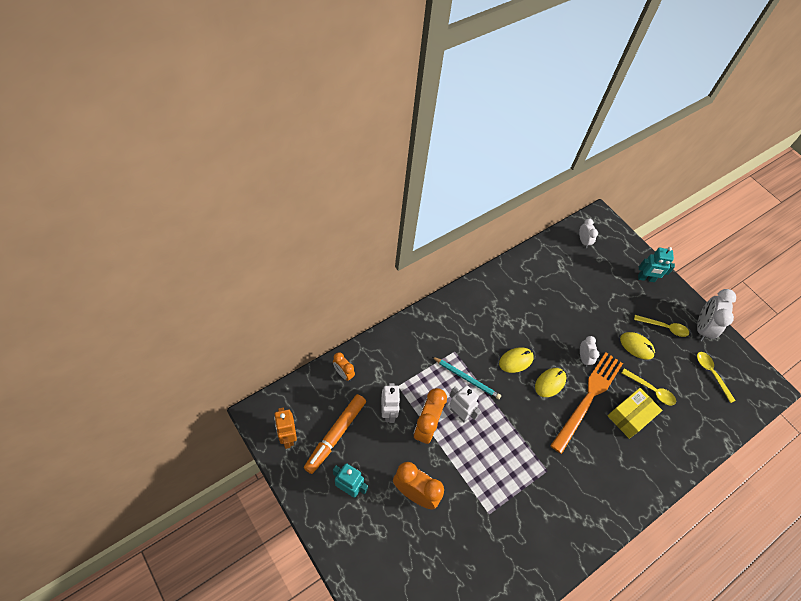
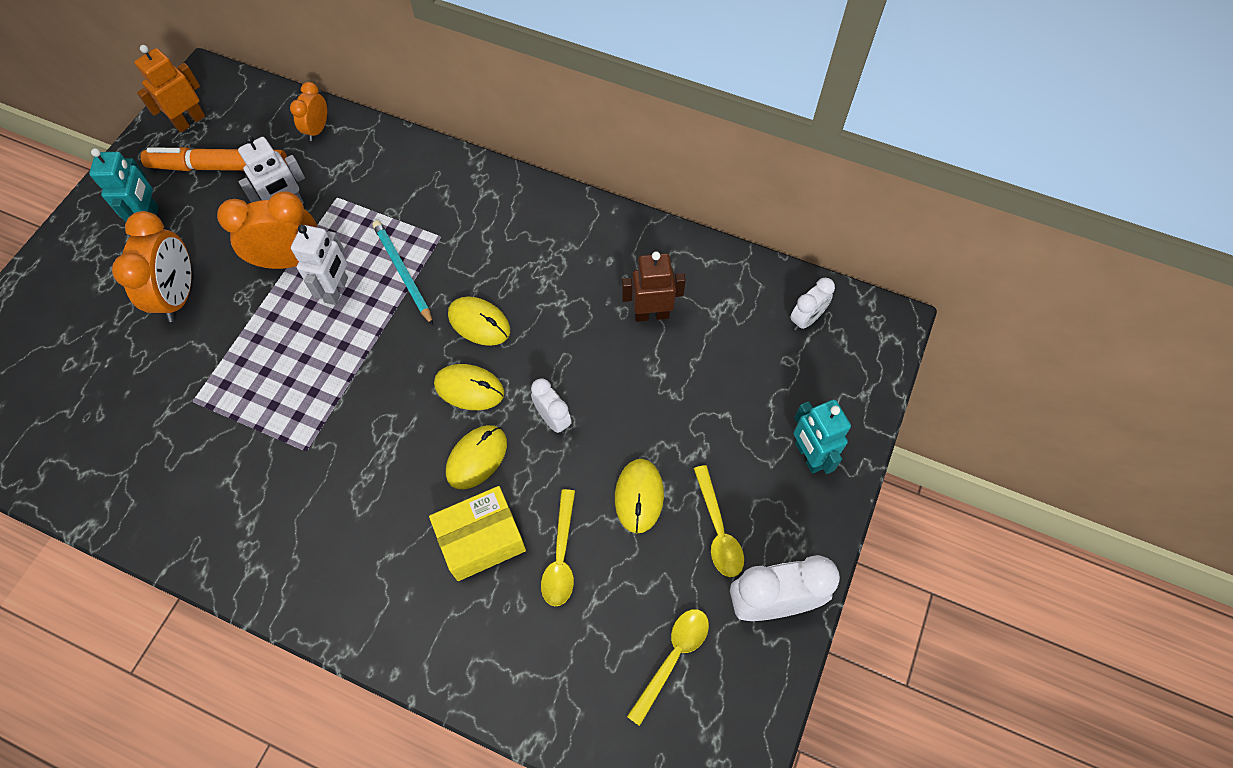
camera: 65 degrees right, 5 degrees up
turquoise pencil [432,357,501,400] -> turquoise pencil turned 150 degrees clockwise [372,220,433,325]
orange fork [550,352,623,454] -> yellow mouse [446,425,507,489]
white clock [580,336,600,367] -> white clock turned 90 degrees counterclockwise [531,378,572,434]
yellow box [608,388,662,439] -> yellow box turned 45 degrees counterclockwise [429,486,526,581]
none -> brown robot [622,251,686,322]

